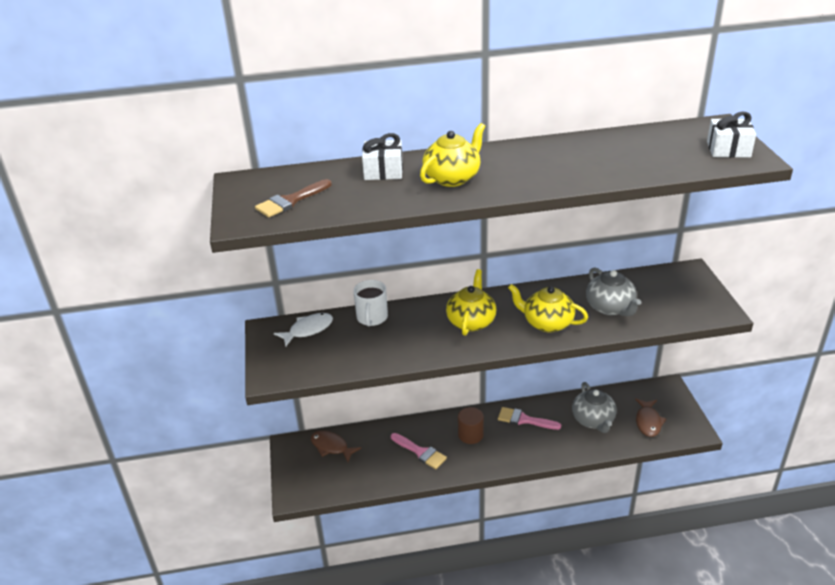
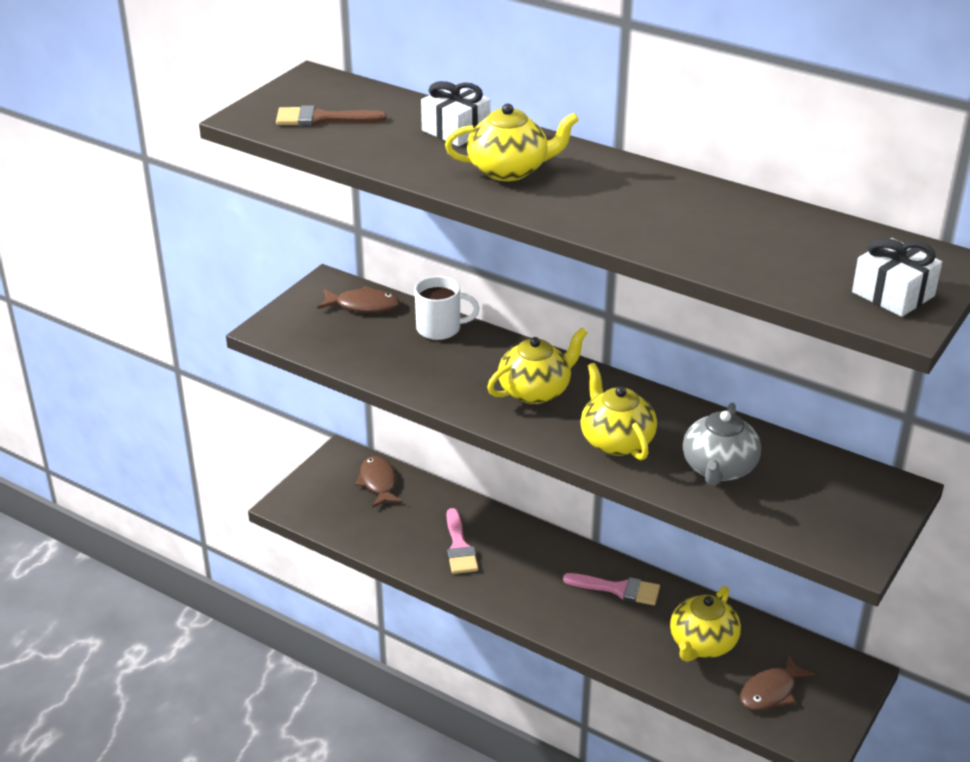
camera: 40 degrees right, 0 degrees up
white fish [274,313,333,347] -> brown fish [317,286,400,313]
white mug [353,280,388,326] -> white mug turned 135 degrees counterclockwise [414,276,480,340]
brown cylinder [458,407,484,444] -> none
pink brush [498,407,561,430] -> pink brush turned 135 degrees clockwise [563,573,660,605]
grey teapot [572,382,617,433] -> yellow teapot [670,586,741,662]

